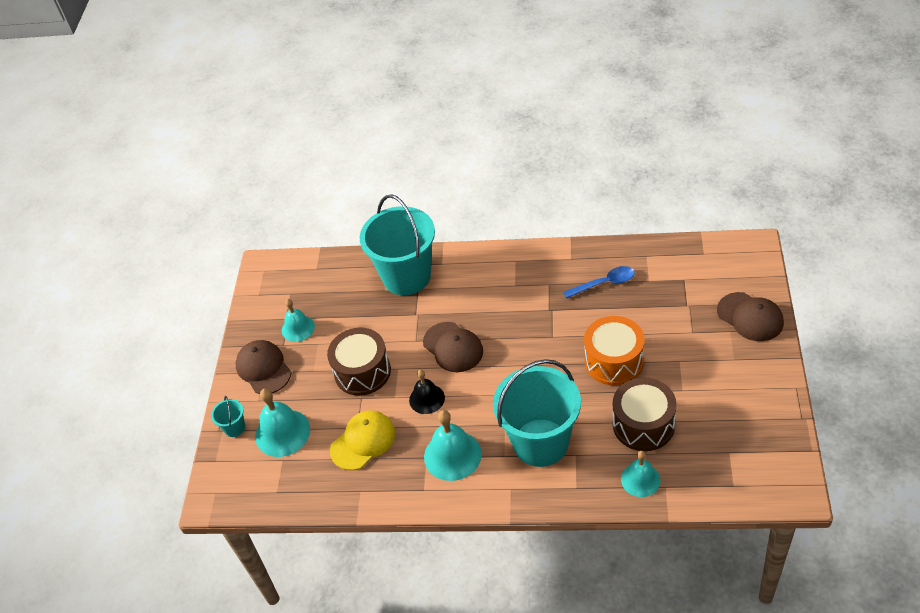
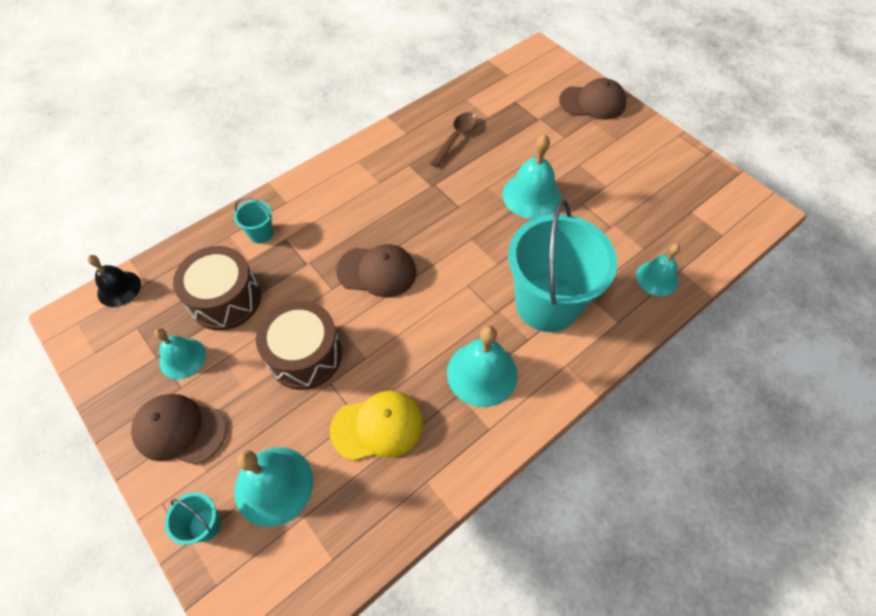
camera: 50 degrees left, 10 degrees up
yellow cap [330,410,396,470] -> yellow cap turned 75 degrees clockwise [330,390,423,461]
turquoise bucket [360,194,435,295] -> turquoise bucket [234,197,273,244], size x0.40
black bell [409,370,445,414] -> black bell moved to [87,255,141,307]
blue spoon [563,266,635,298] -> brown spoon [430,112,477,167]
orange drum [584,316,645,386] -> turquoise bell [503,134,561,219]
brown drum [613,377,677,451] -> brown drum moved to [173,246,261,331]

